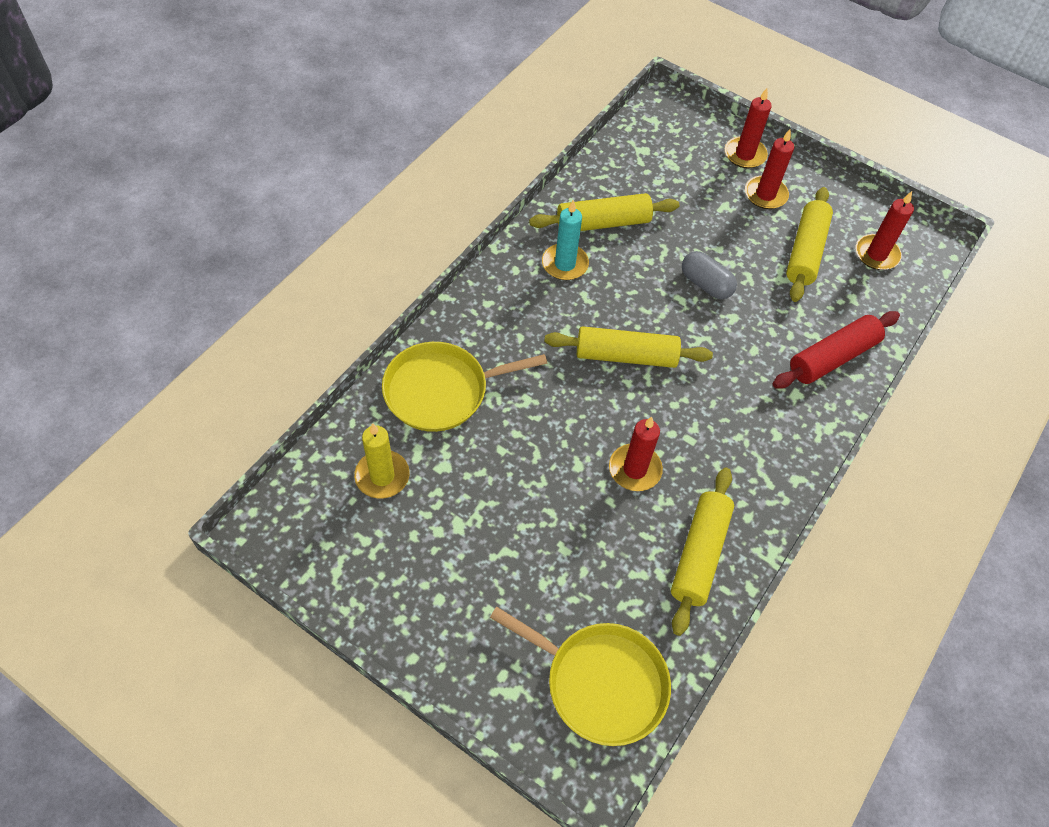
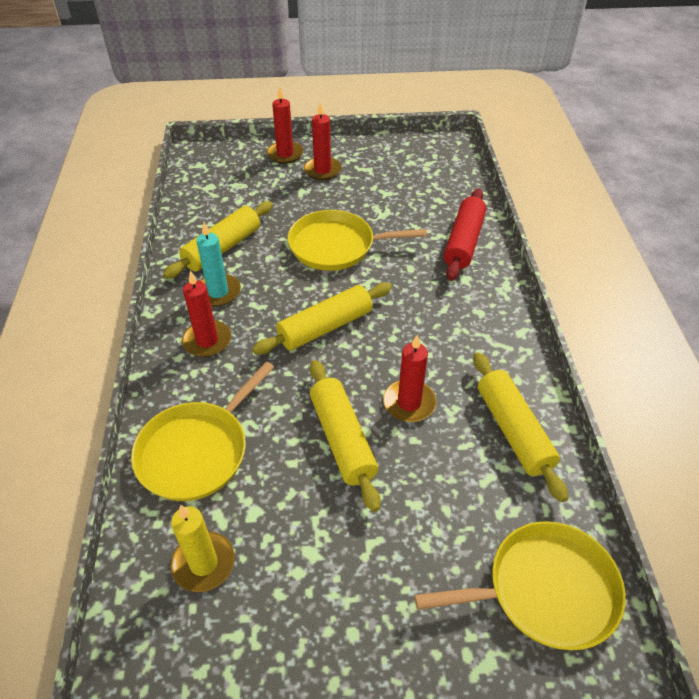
camera: 35 degrees left, 10 degrees down
grey capsule [682,251,737,299] -> yellow pan [288,210,427,271]
yellow rolling pin [786,187,833,302] -> yellow rolling pin moved to [310,360,381,512]
red candle [855,191,914,270] -> red candle moved to [182,271,231,357]

